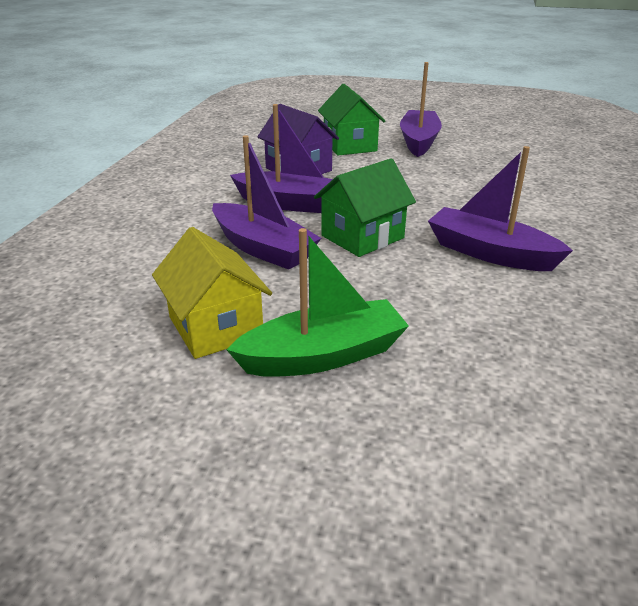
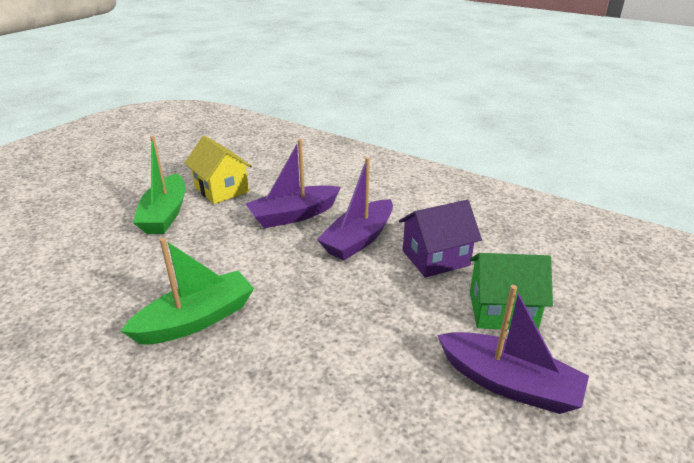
camera: 110 degrees right, 0 degrees up
yellow house [152,227,272,359] -> yellow house turned 60 degrees clockwise [184,135,252,204]
green house [314,158,416,257] -> none
purple boat [428,146,573,271] -> green boat [121,238,254,344]

